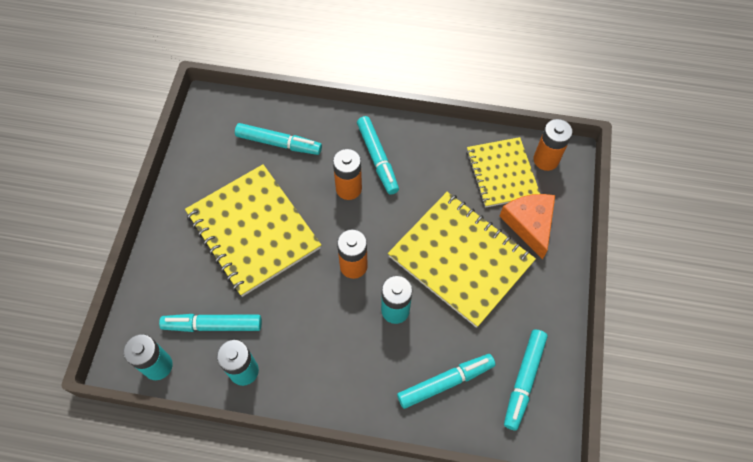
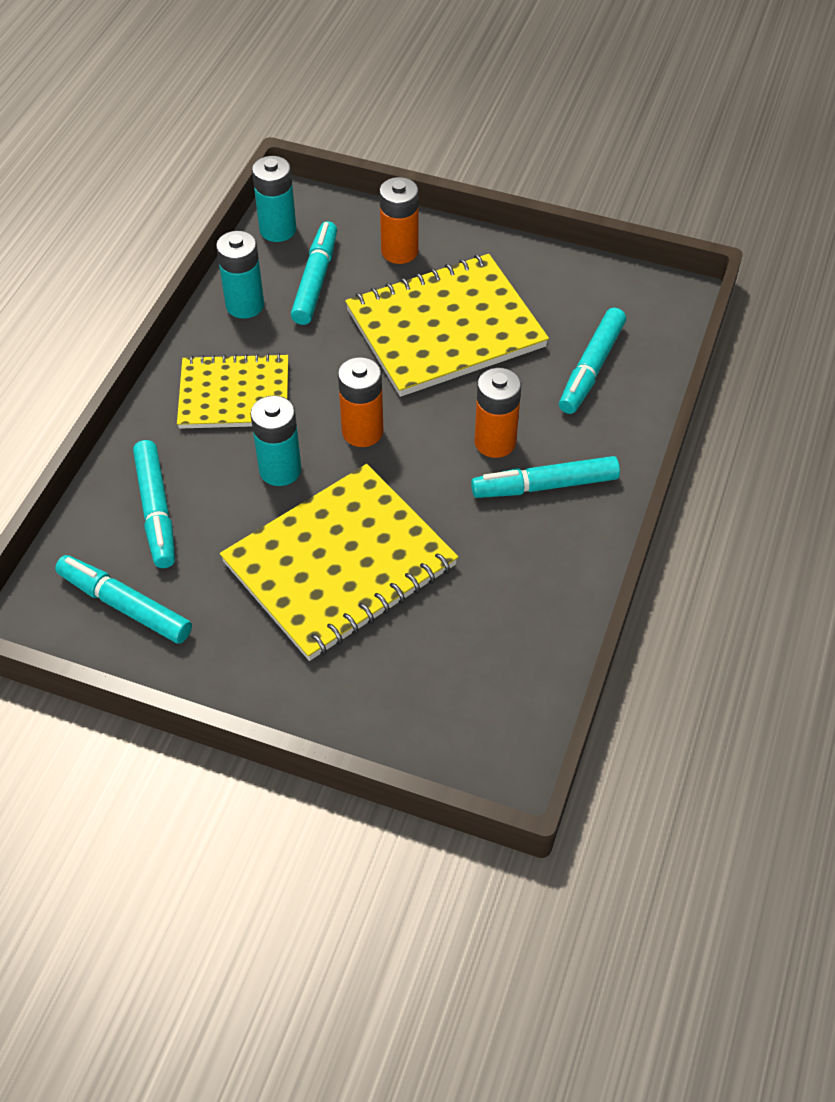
camera: 100 degrees right, 10 degrees down
yellow notebook [466,137,540,208] -> yellow notebook moved to [177,353,288,429]
orange cheese [500,194,555,260] -> none
orange battery [534,119,572,171] -> orange battery moved to [379,177,419,264]

